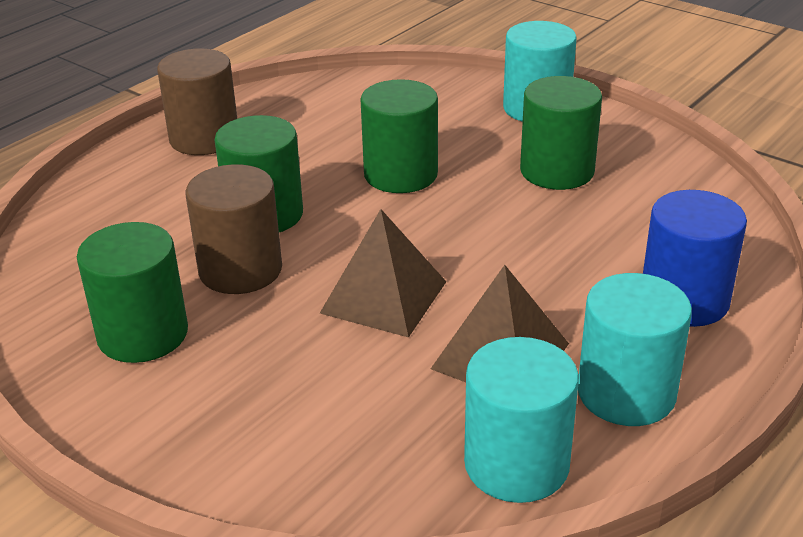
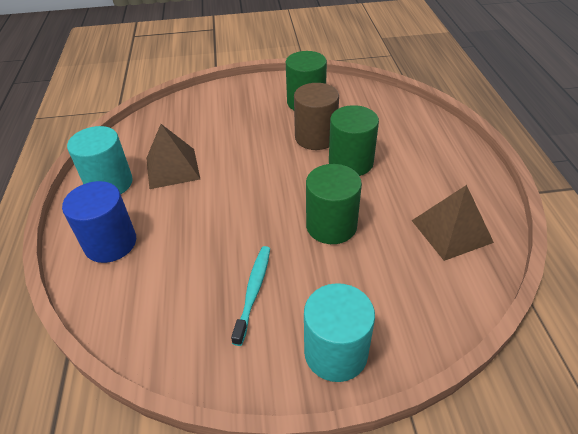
camera: 135 degrees right, 10 degrees up
brown cylinder [157,48,237,155] -> none
brown pyramid [320,209,446,338] -> brown pyramid moved to [412,185,494,261]
turquoise cylinder [464,337,579,503] -> none
green cylinder [520,76,602,190] -> turquoise toothbrush [231,246,270,346]

